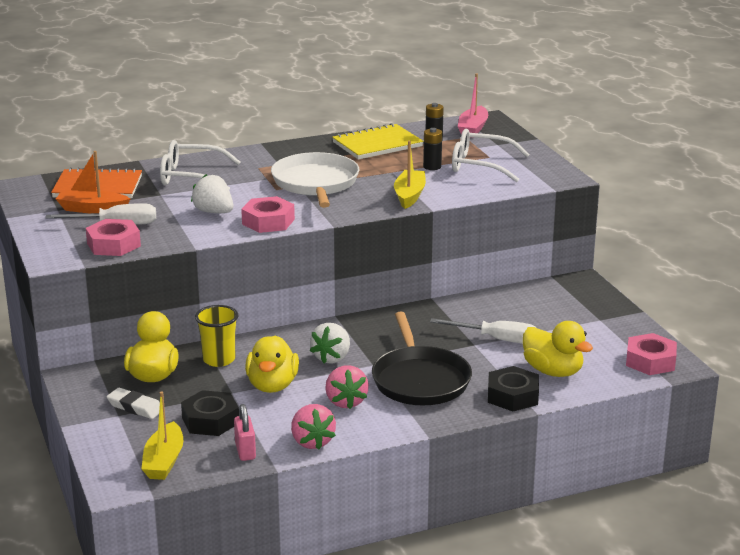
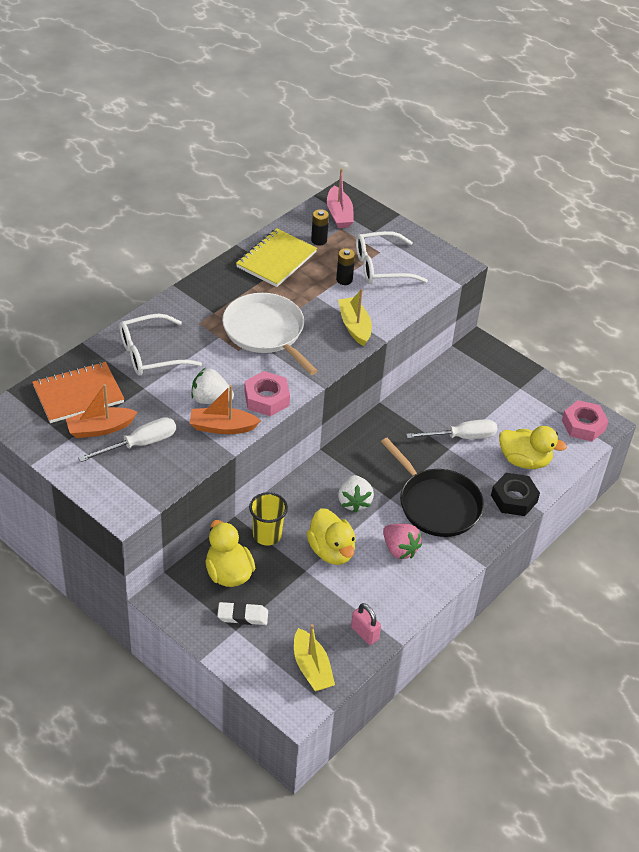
camera: 30 degrees left, 20 degrees up
pink nut [86,219,141,256] -> none
black nut [181,390,239,436] -> none
pink strawberry [291,404,336,450] -> none
none -> orange boat [190,385,261,434]

